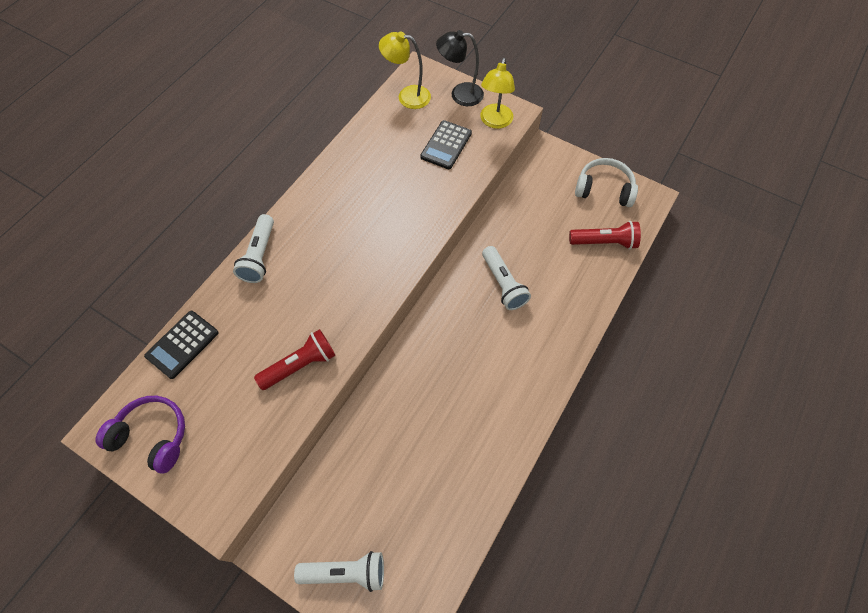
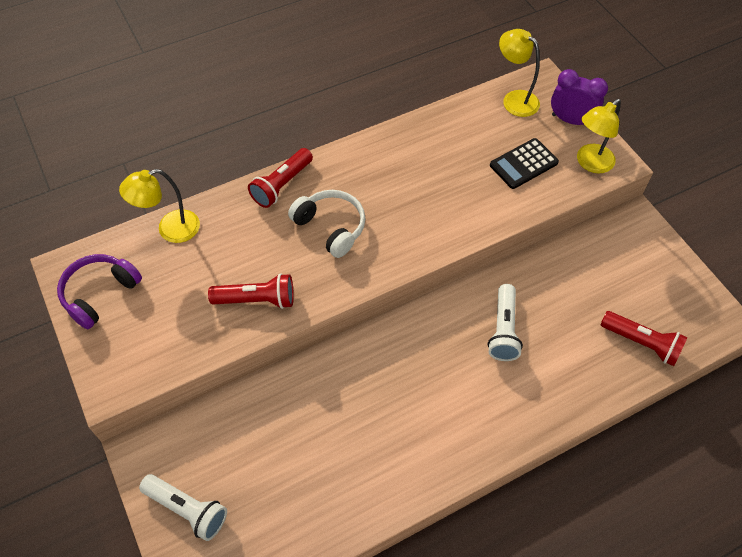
camera: 30 degrees right, 5 degrees down
purple headphones [95,396,185,474] -> purple headphones turned 105 degrees counterclockwise [57,254,142,329]
black calculator [144,311,219,379] -> yellow lamp [119,169,200,243]
white flashlight [233,214,274,283] -> red flashlight [248,148,313,208]
black lamp [436,30,484,106] -> purple clock [551,69,608,125]
white headphones [575,158,638,207] -> white headphones moved to [288,190,366,258]

